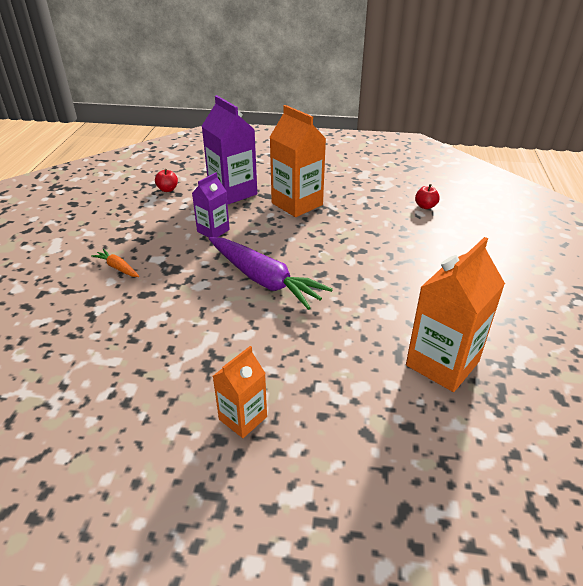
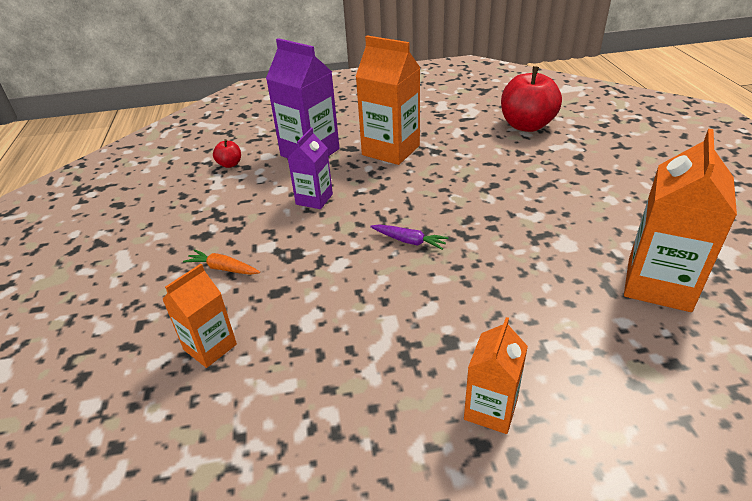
camera: 15 degrees left, 0 degrees up
purple carrot [209,237,333,310] -> purple carrot [370,224,449,250], size x0.44
red apple [415,184,440,209] -> red apple [501,66,562,132], size x2.23
none -> orange carton [162,264,237,368]

